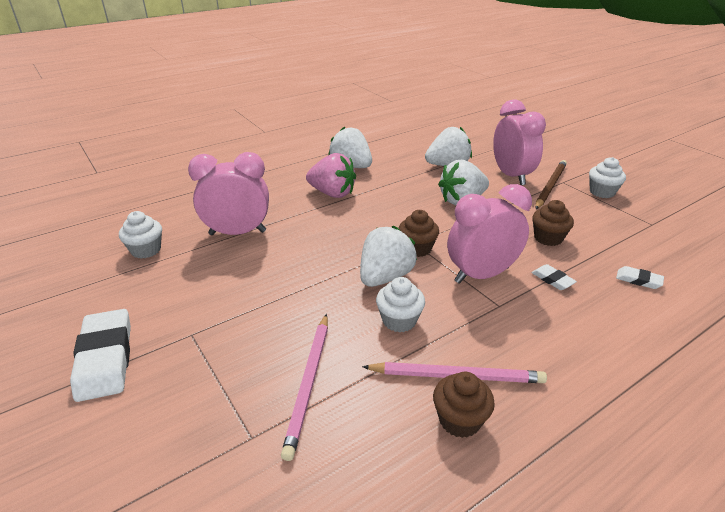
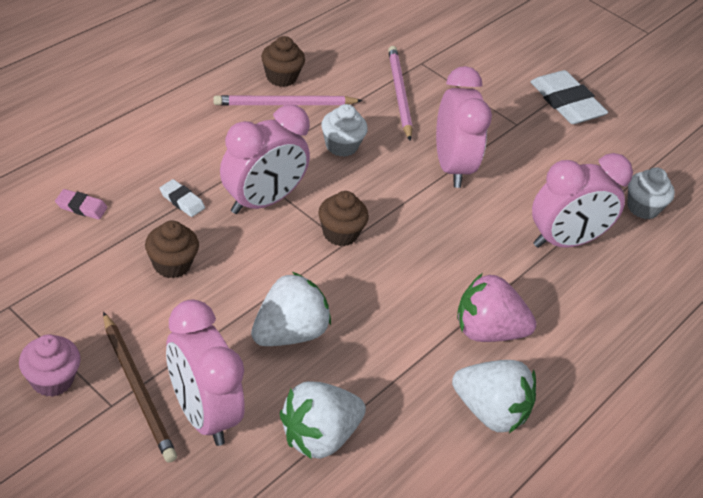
camera: 160 degrees right, 10 degrees up
white strawberry [360,226,417,287] -> none
brown pencil [535,160,567,209] -> brown pencil turned 45 degrees counterclockwise [103,312,177,463]
white cupcake [589,157,626,198] -> pink cupcake [19,334,81,397]
white eraser [616,266,664,289] -> pink eraser [55,189,108,220]
none -> pink clock [436,66,492,188]

